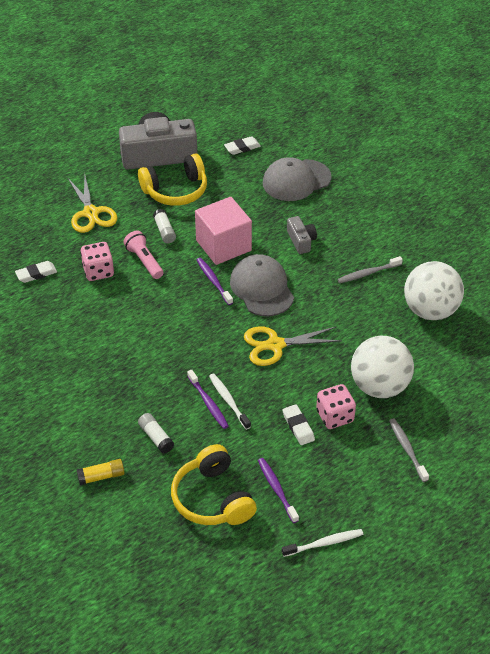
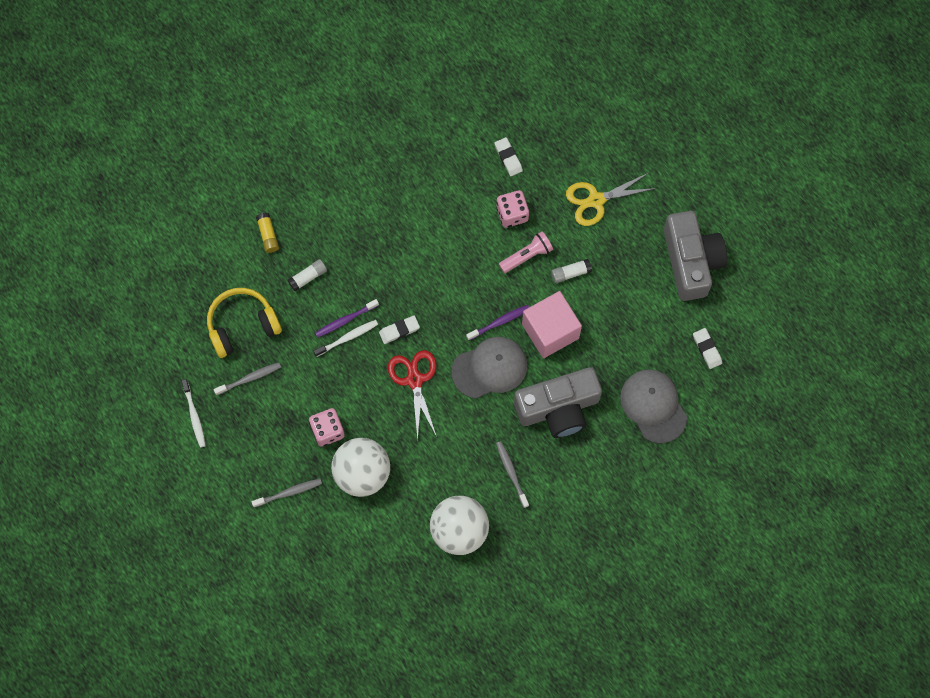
camera: 90 degrees right, 25 degrees up
yellow headphones [138,154,207,206] -> none
yellow scissors [244,326,342,366] -> red scissors [388,350,437,440]
purple toothbrush [258,458,299,523] -> grey toothbrush [214,362,281,395]
white eraser [283,404,315,445] -> white eraser moved to [379,315,420,344]
grey camera [287,216,317,254] -> grey camera [514,367,602,438], size x2.16

